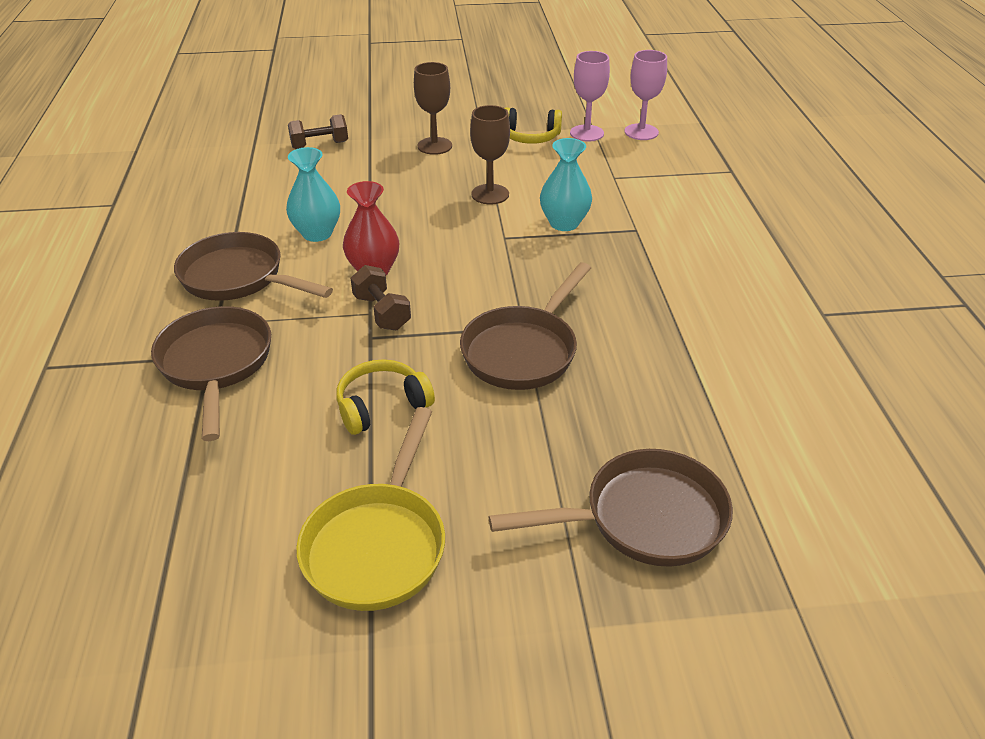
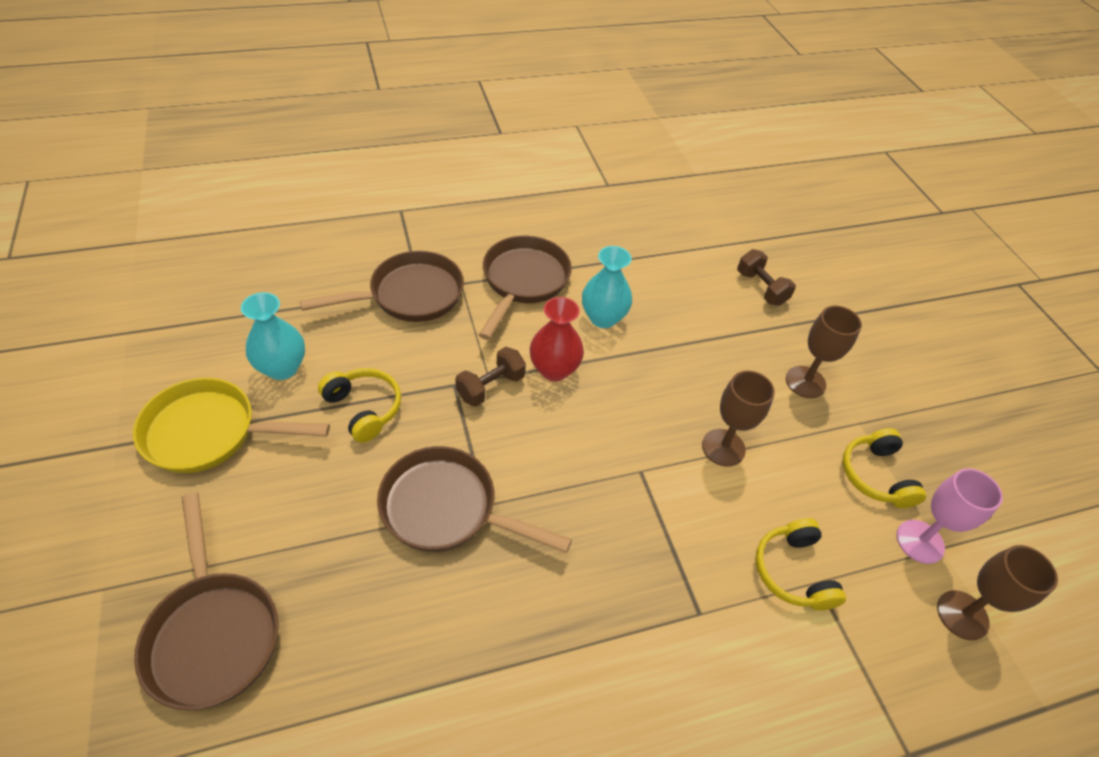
camera: 75 degrees right, 10 degrees up
turquoise vase [540,138,592,231] -> turquoise vase moved to [241,292,305,380]
pink goblet [625,50,667,140] -> brown goblet [937,545,1058,640]
none -> yellow headphones [755,518,846,611]

